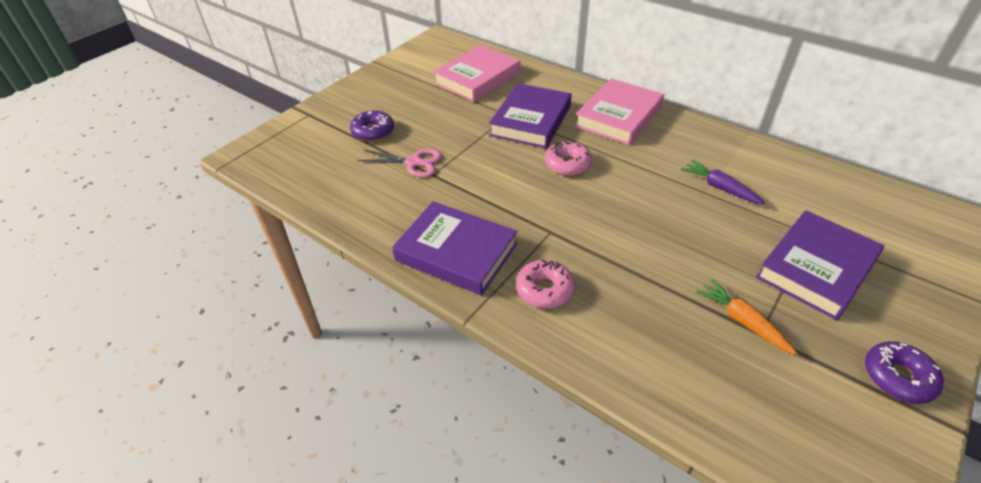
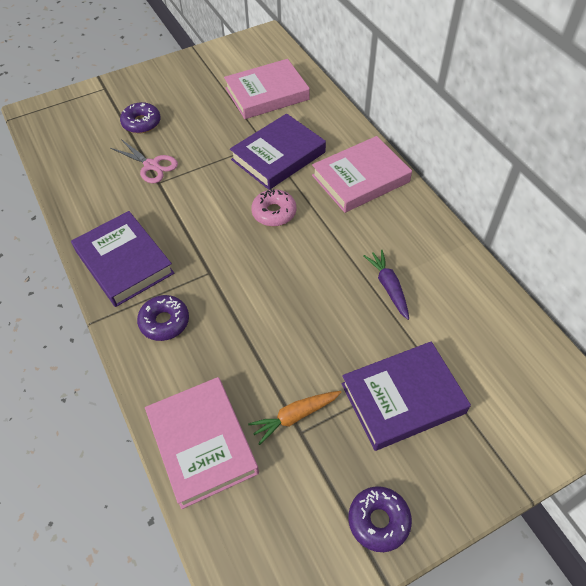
camera: 25 degrees right, 10 degrees up
pink donut [516,260,575,308] -> purple donut [137,295,189,341]
orange carrot [696,279,798,355] -> orange carrot turned 105 degrees counterclockwise [248,391,341,445]
none -> pink book [145,377,259,509]

